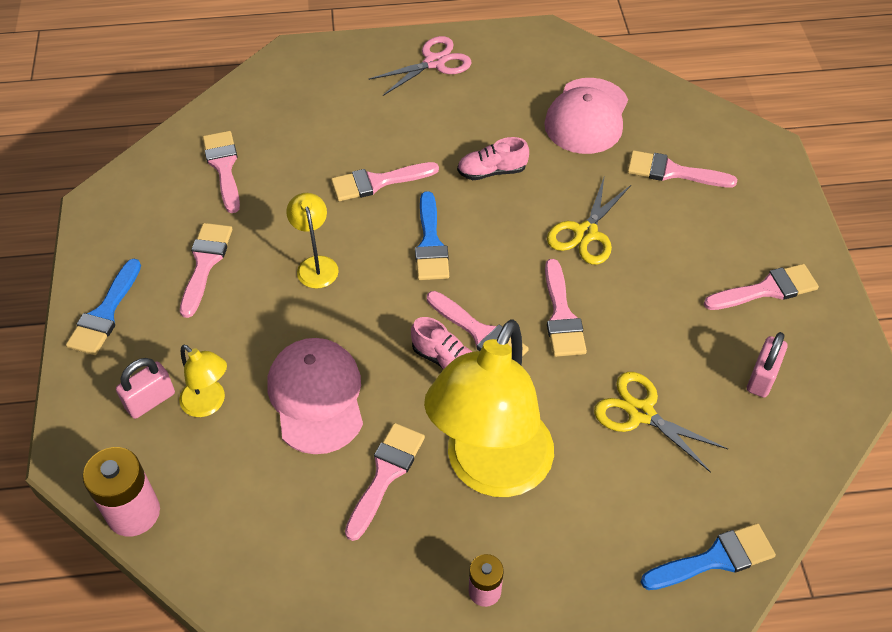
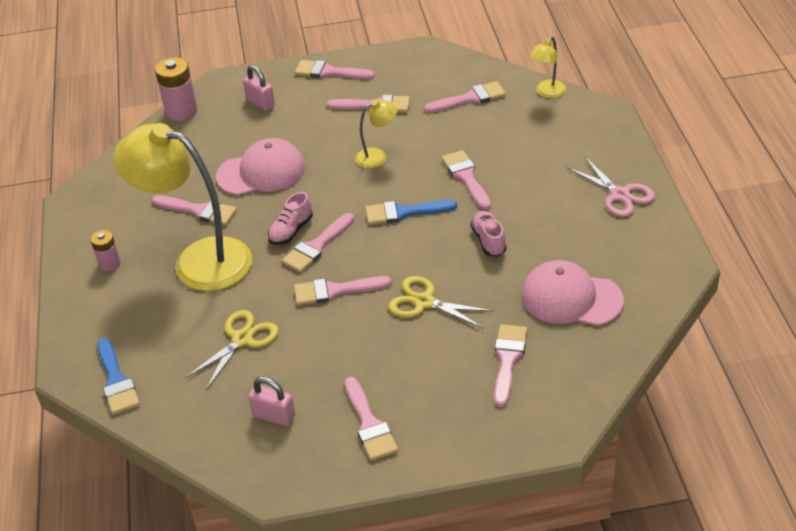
camera: 90 degrees right, 10 degrees down
blue brush [66,259,141,355] -> pink brush [295,60,375,79]
yellow lamp [179,345,227,417] -> yellow lamp moved to [529,37,566,98]

